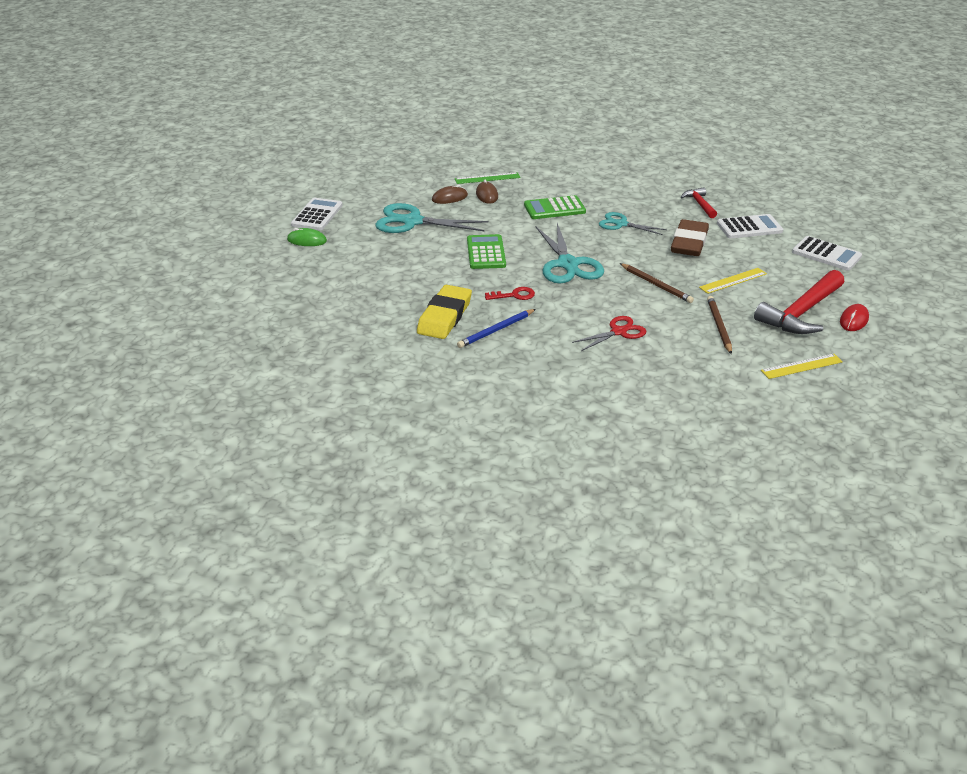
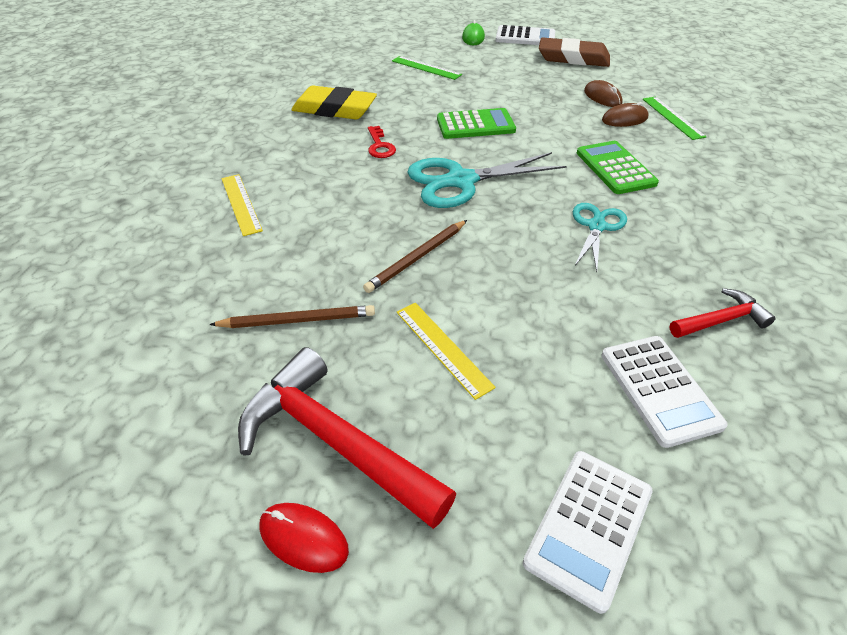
camera: 85 degrees right, 10 degrees up
turquoise scissors [375,203,488,233] -> none
blue pencil [457,309,536,348] -> none
red scissors [572,316,647,351] -> none
brown eraser [671,219,709,256] -> brown eraser moved to [539,37,610,67]
yellow ruler [761,354,843,379] -> yellow ruler moved to [221,174,263,236]
none -> green ruler [392,56,462,80]

